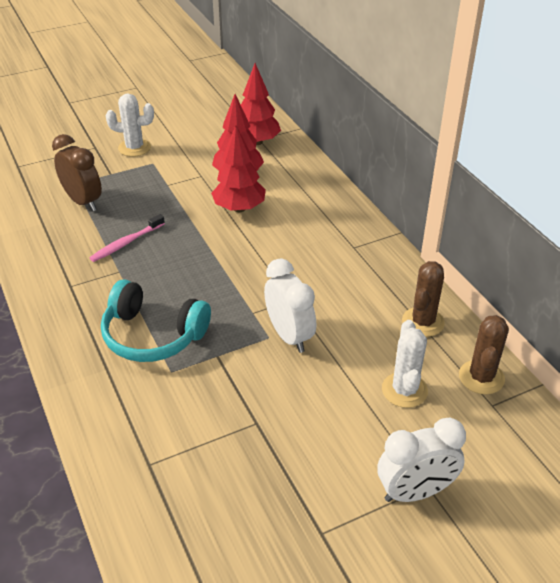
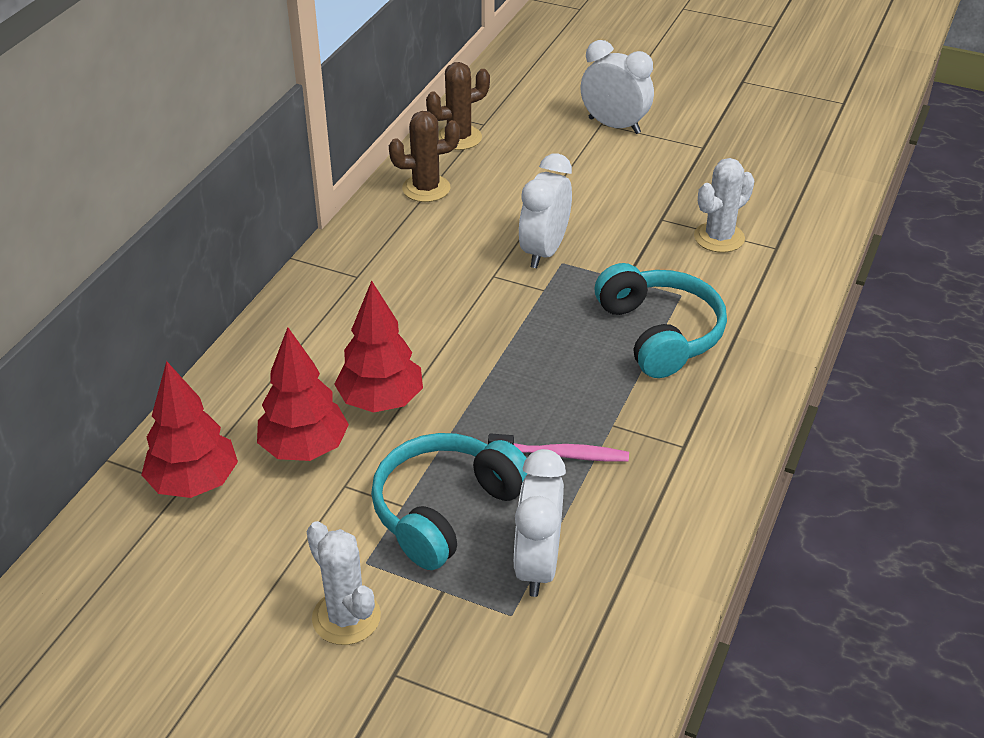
camera: 130 degrees left, 0 degrees up
brown clock [52,134,102,211] -> white clock [514,449,566,597]
white cactus [382,320,428,408] -> white cactus moved to [694,158,754,253]
none -> turquoise headphones [371,433,528,570]

